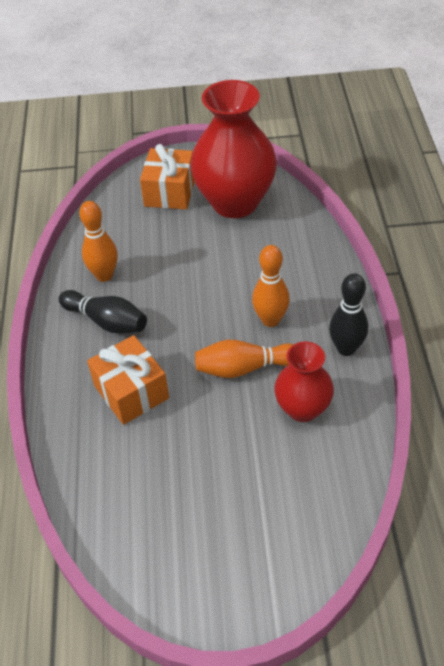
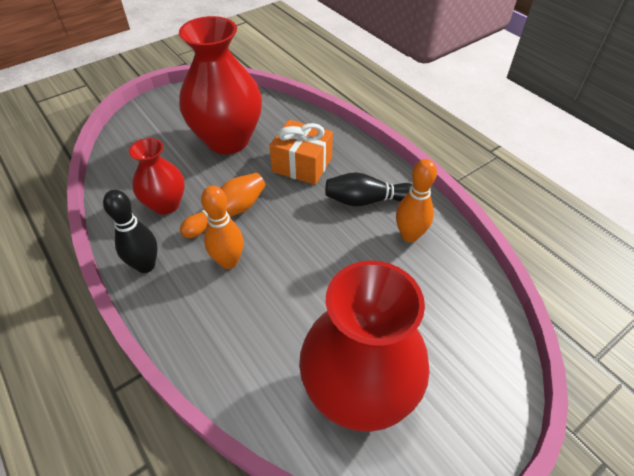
camera: 145 degrees right, 0 degrees up
orange gift [140,144,194,209] -> none
none -> red vase [179,16,262,154]

